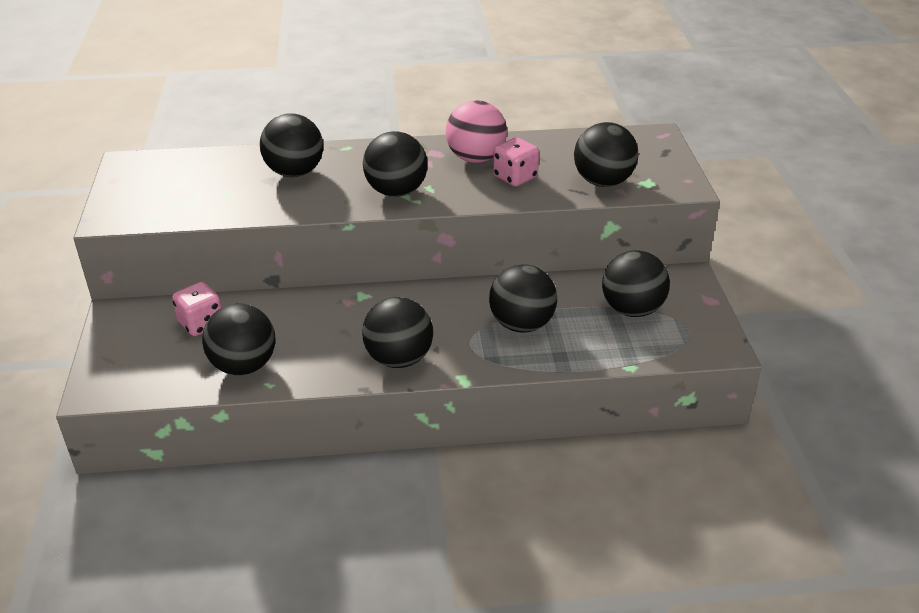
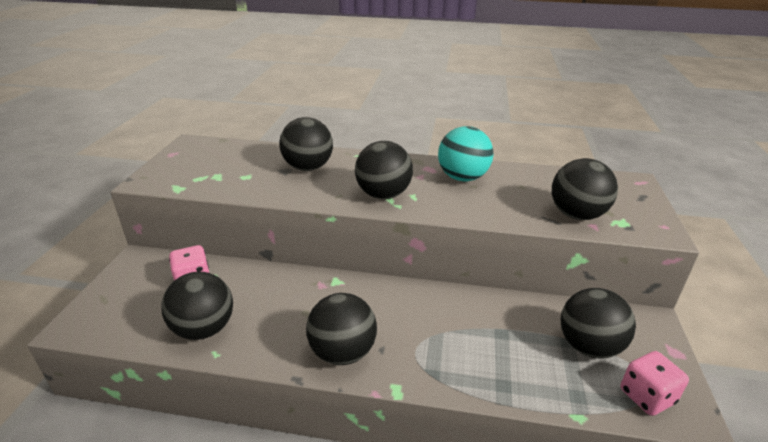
camera: 15 degrees right, 5 degrees down
pink ball [446,100,507,163] -> turquoise ball [438,126,494,182]
black ball [489,264,557,332] -> none
pink dice [493,137,539,187] -> pink dice moved to [621,351,689,416]

